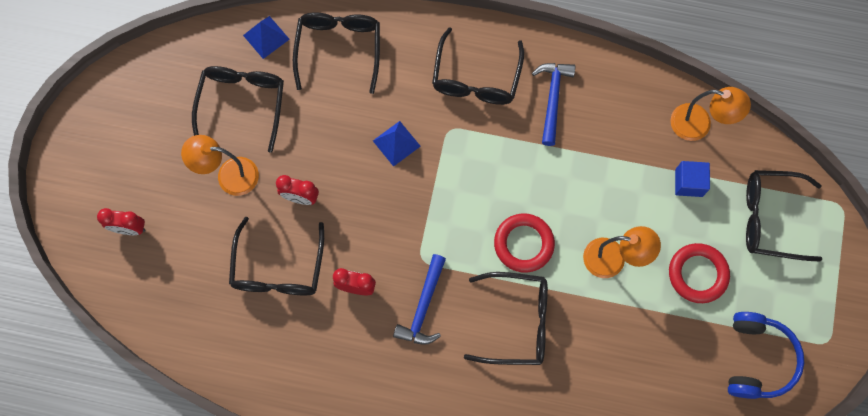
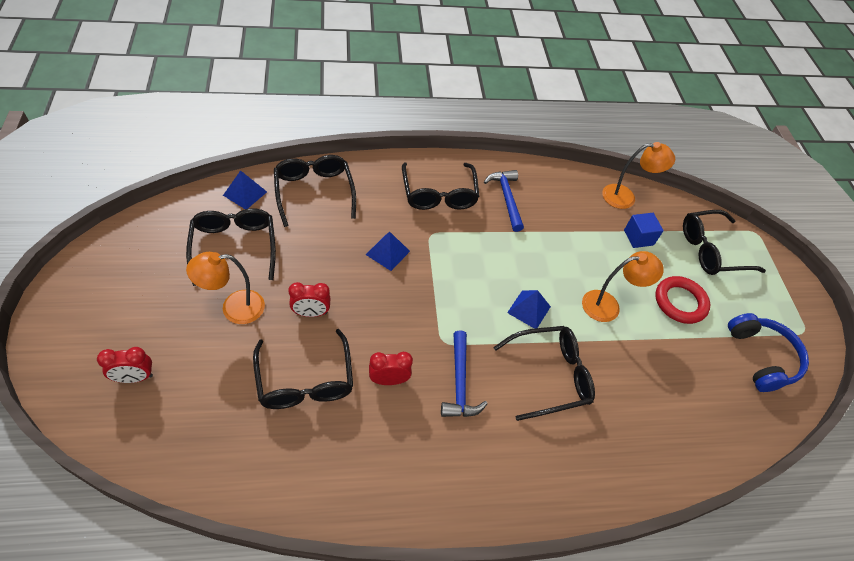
camera: 25 degrees left, 20 degrees down
red ring [494,214,555,273] -> blue pyramid [507,290,551,329]

